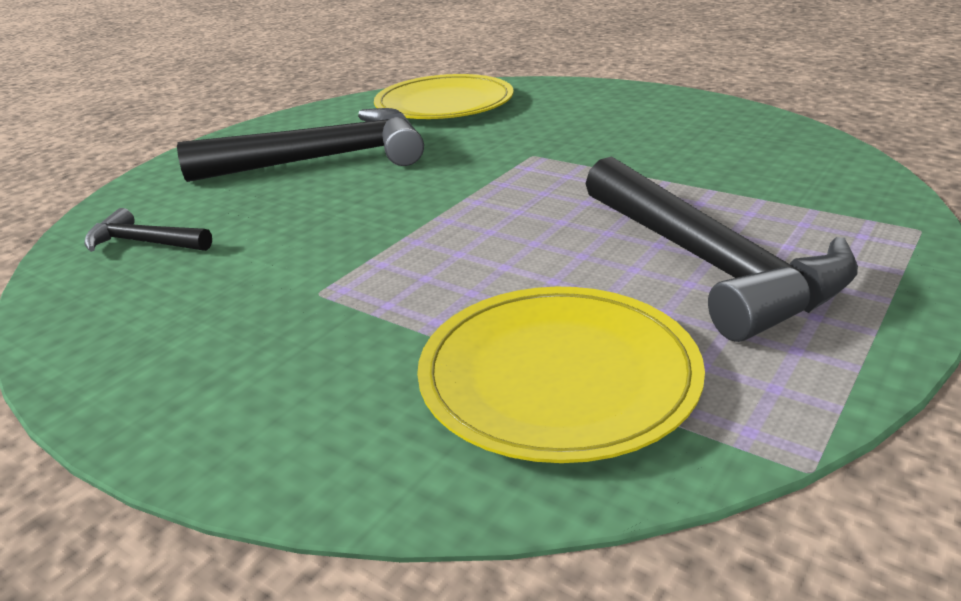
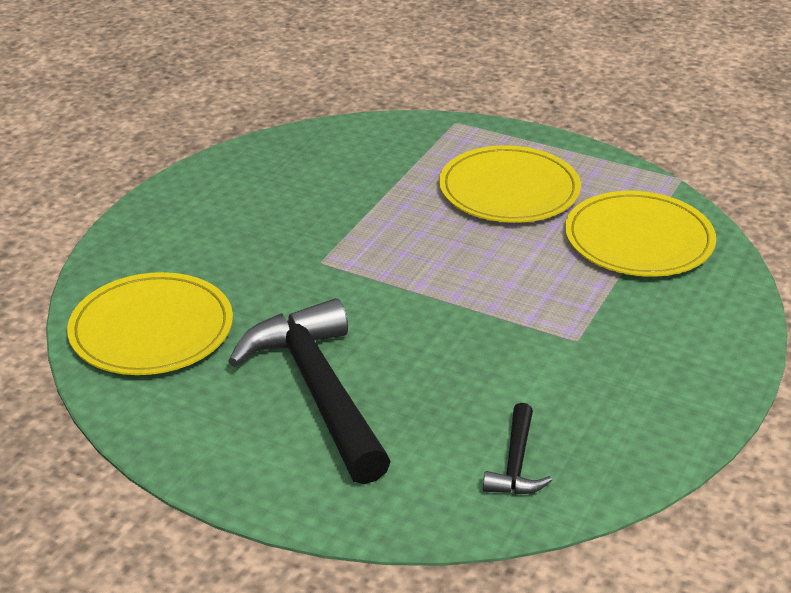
camera: 100 degrees left, 5 degrees up
black hammer [586,156,858,342] -> yellow plate [439,145,581,223]

